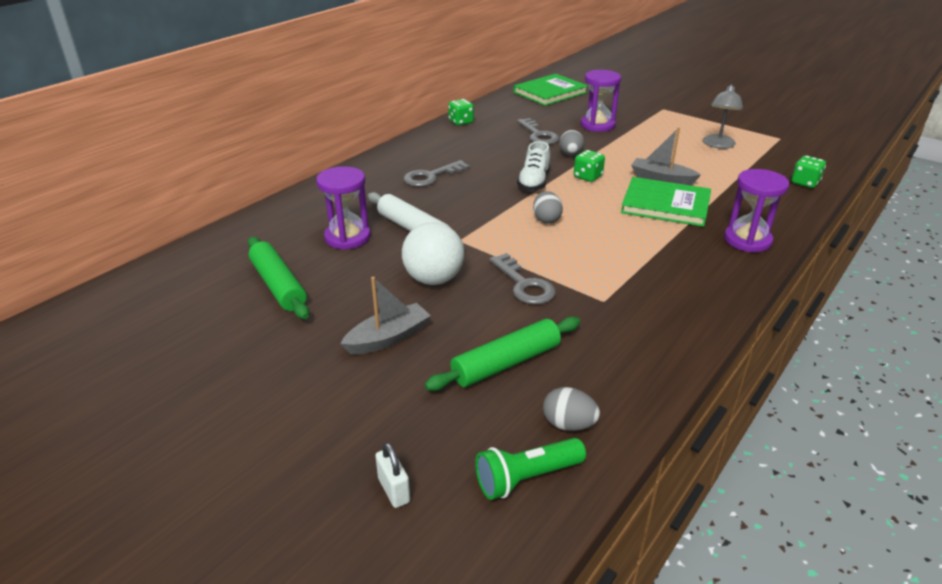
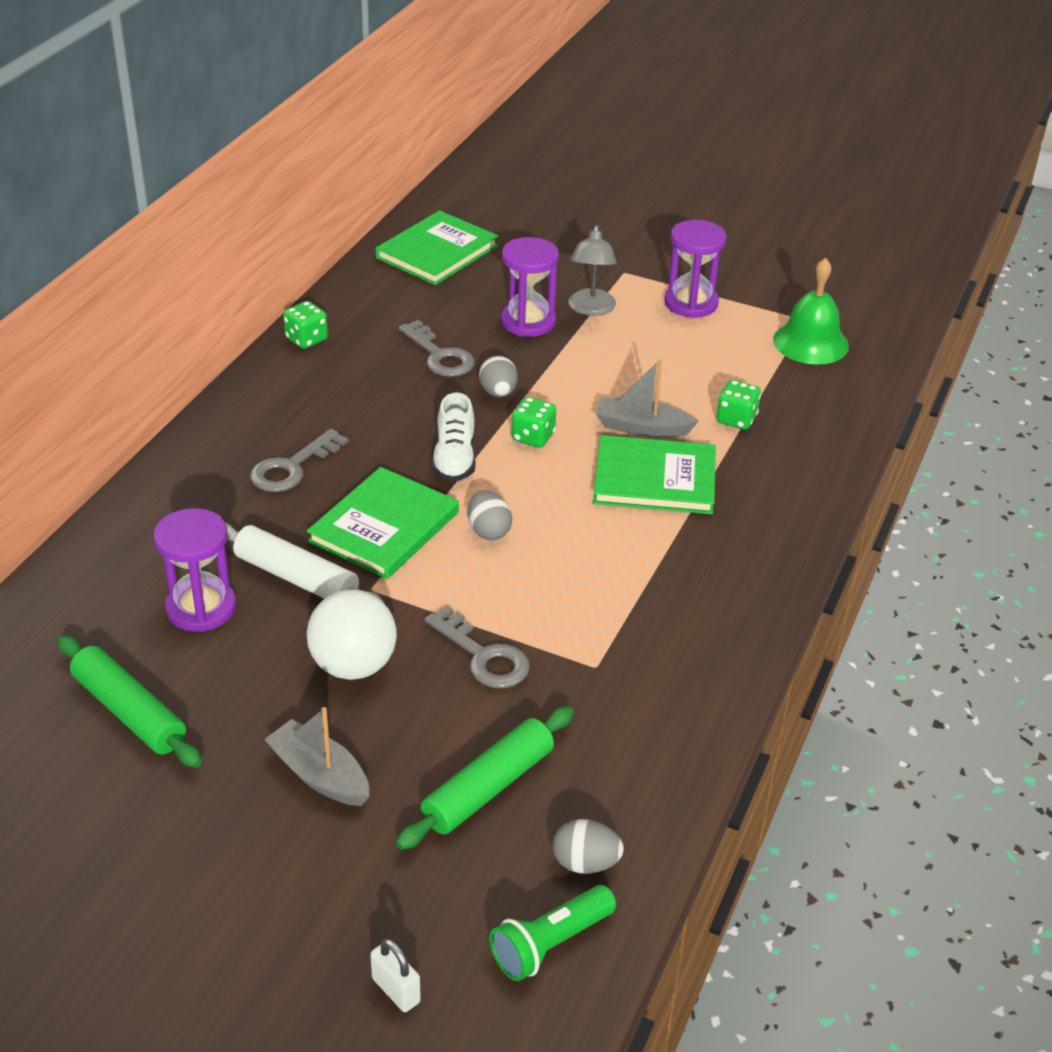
camera: 15 degrees left, 5 degrees up
grey boat [340,277,431,355] -> grey boat turned 90 degrees counterclockwise [264,707,370,806]
grey lamp [703,84,743,149] -> grey lamp moved to [569,225,617,316]
purple hourglass [724,169,789,252] -> purple hourglass moved to [664,220,727,318]
green dice [792,156,826,188] -> green dice moved to [716,380,761,430]
none -> green book [307,467,459,579]
none -> green bell [773,258,849,364]

